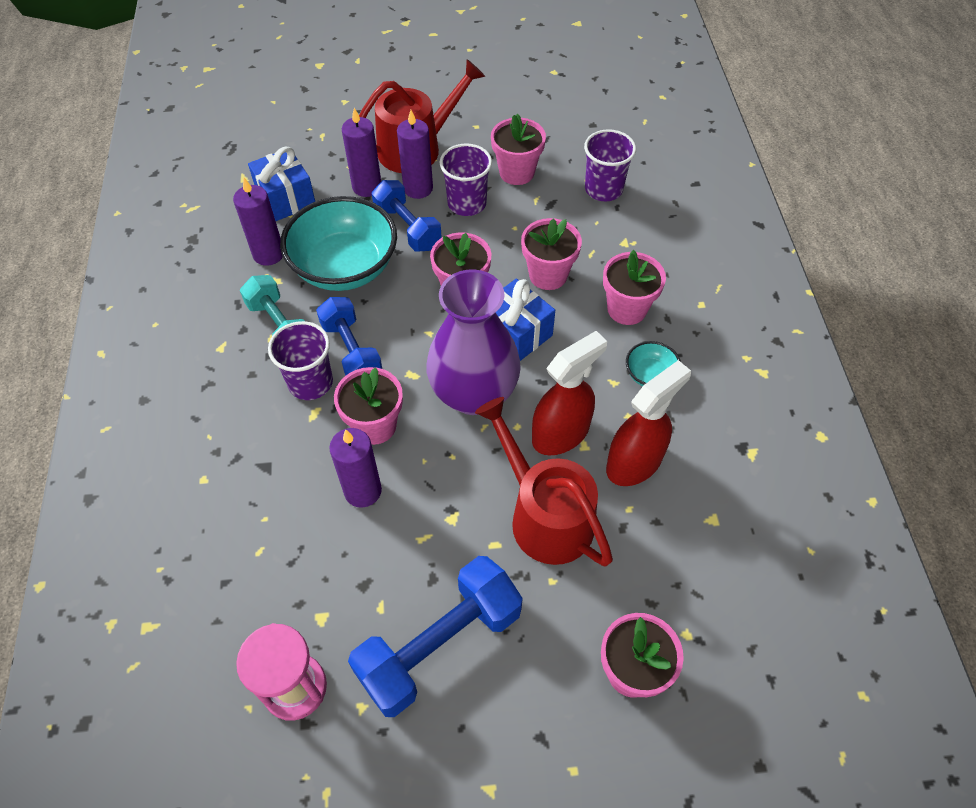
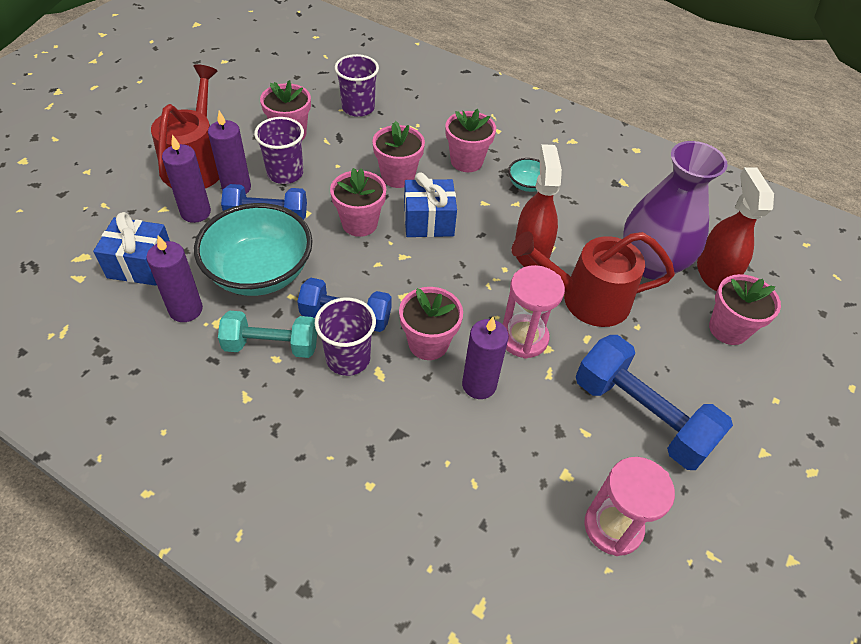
camera: 55 degrees left, 5 degrees down
blue dumbbell [348,556,523,717] -> blue dumbbell turned 45 degrees counterclockwise [576,335,733,470]
purple vase [426,269,521,415] -> purple vase moved to [623,141,728,280]
red spray bottle [606,360,691,486] -> red spray bottle moved to [697,167,774,291]
none -> pink hourglass [503,265,565,359]

